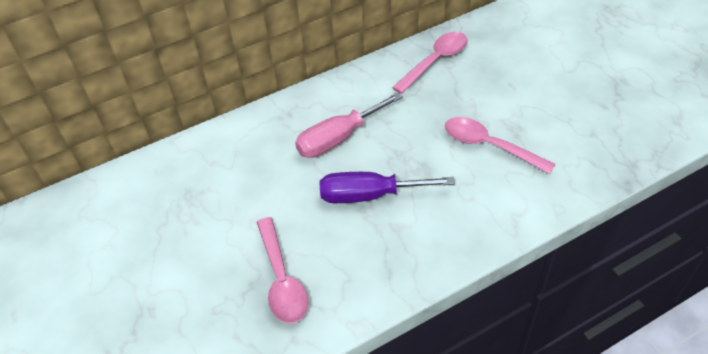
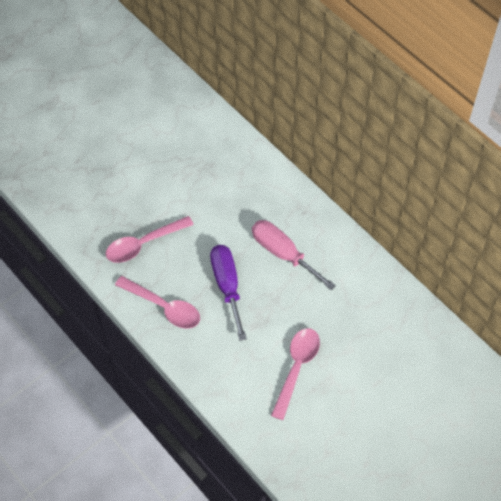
camera: 75 degrees right, 10 degrees up
pink spoon [392,32,468,94] -> pink spoon moved to [115,276,200,329]

